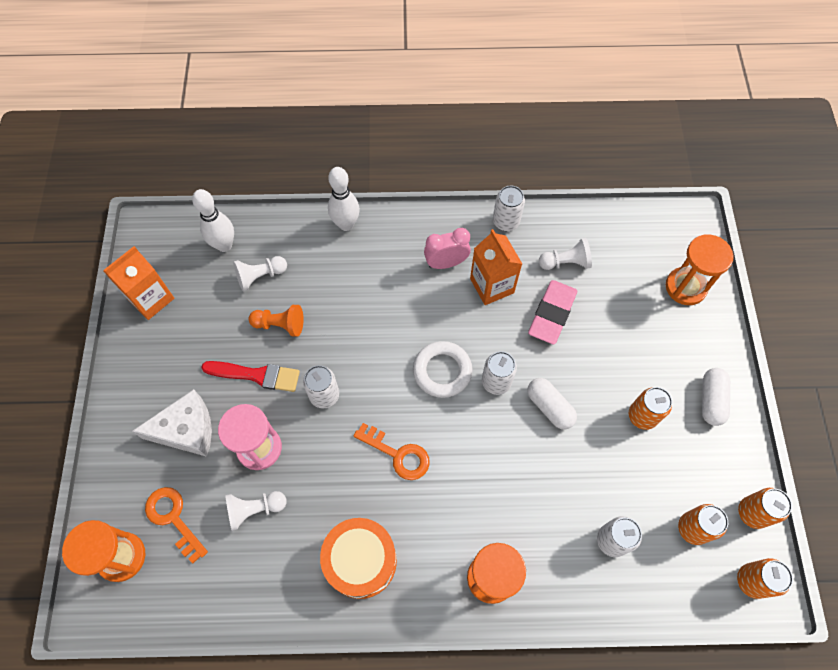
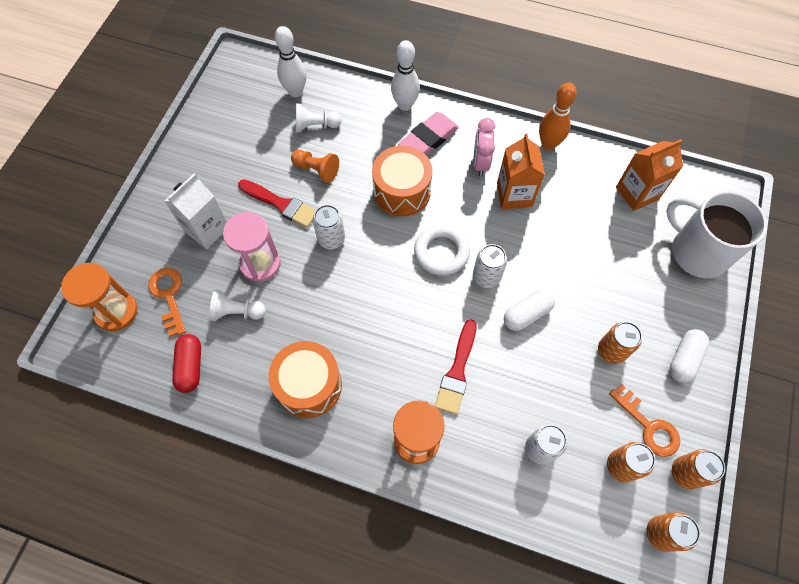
camera: 20 degrees right, 0 degrees up
orange carton [103,246,174,320] -> orange carton moved to [616,139,683,211]
white cheese [132,389,212,457] -> white carton [164,173,227,249]
orange key [353,423,430,480] -> orange key moved to [609,384,680,457]
pink clock [424,228,471,269] -> pink clock turned 90 degrees counterclockwise [473,118,495,177]
white can [493,186,525,231] -> orange bowling pin [539,83,577,150]
white capsule [527,378,577,429] -> white capsule turned 75 degrees clockwise [504,290,555,331]
pink eraser [528,280,577,345] -> pink eraser moved to [398,112,459,156]
white pawn [539,238,592,270] -> none
orange hourglass [666,234,734,305] -> white mug [666,191,767,278]
none -> red capsule [172,334,201,393]
none -> orange drum [372,146,432,217]
none -> red brush [435,319,477,415]

